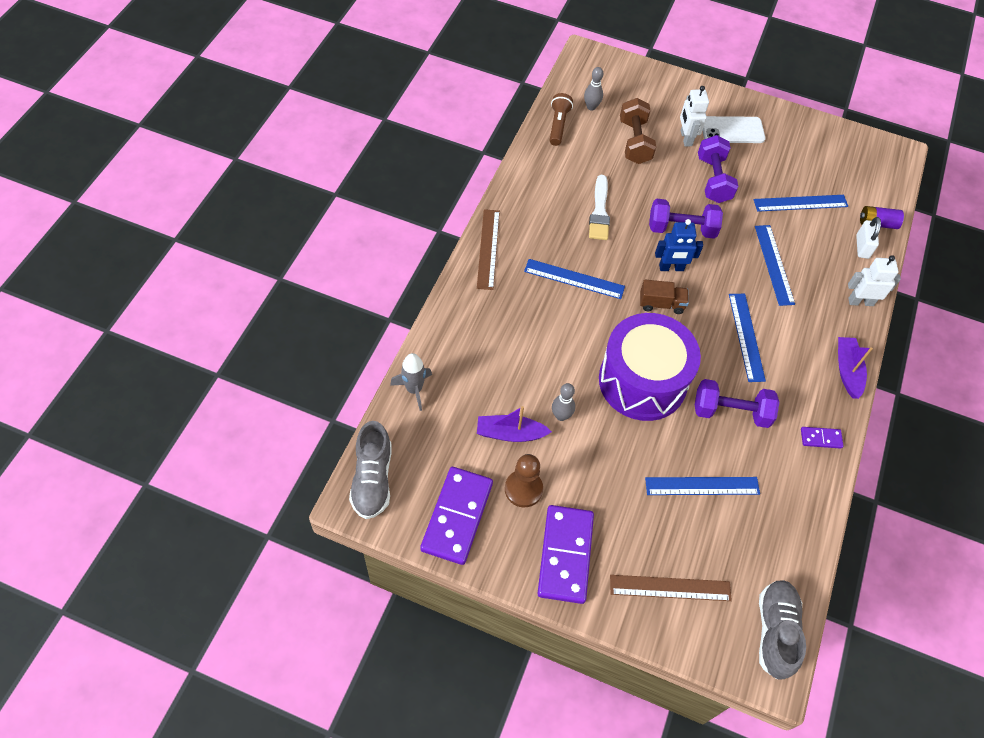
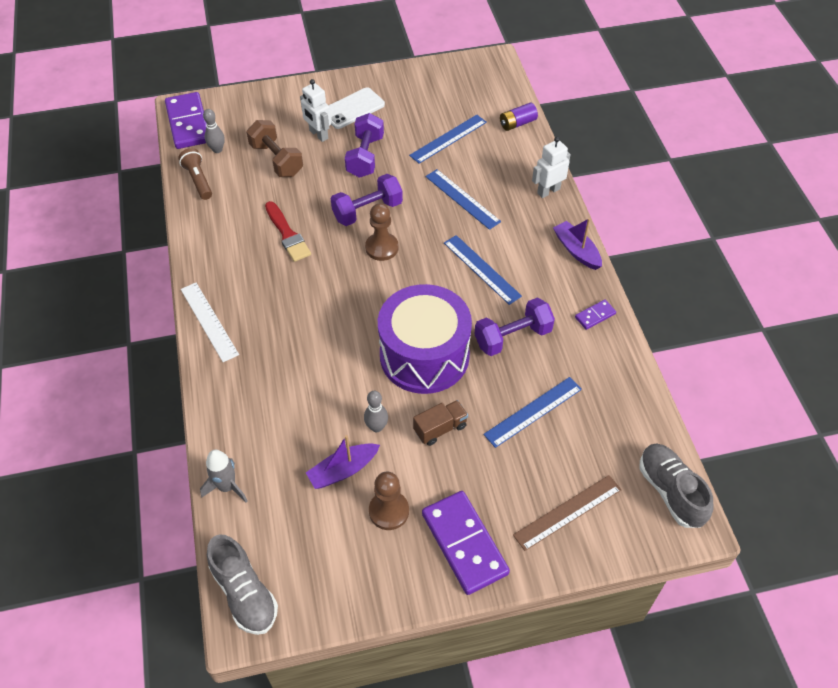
camera: 30 degrees left, 5 degrees down
purple domino [420,467,493,565] -> purple domino moved to [165,92,206,149]
brown ruler [477,209,500,290] -> white ruler [181,283,239,362]
blue ruler [524,259,625,299] -> none
white brush [589,175,610,240] -> red brush [265,201,311,262]
brown truck [640,280,689,314] -> brown truck moved to [413,400,468,446]
blue robot [655,219,703,271] -> brown pawn [365,203,399,261]
purple dumbbell [698,135,738,203] -> purple dumbbell turned 45 degrees clockwise [345,113,384,178]
white padlock [856,217,881,259] -> none

